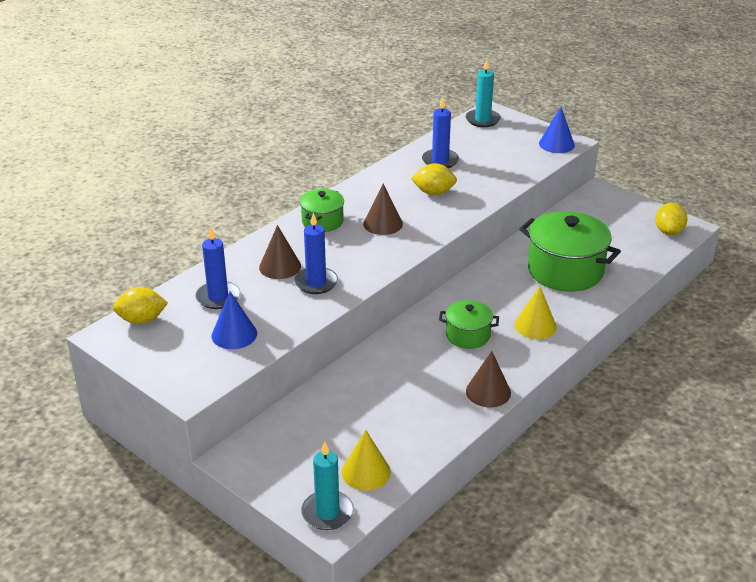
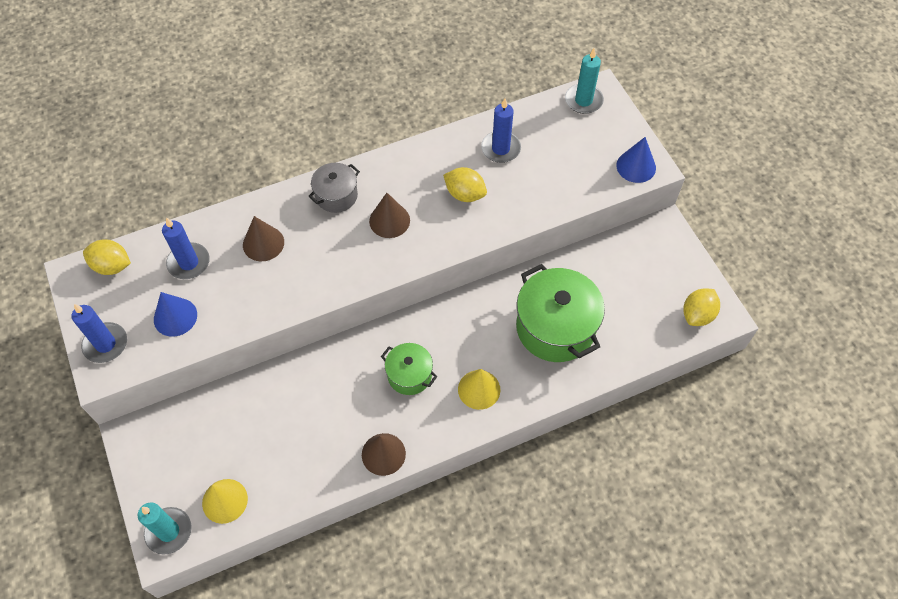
camera: 25 degrees right, 25 degrees up
blue candle [294,212,338,294] -> blue candle moved to [71,304,127,363]
green pot [300,189,344,232] -> grey pot [308,163,360,213]

